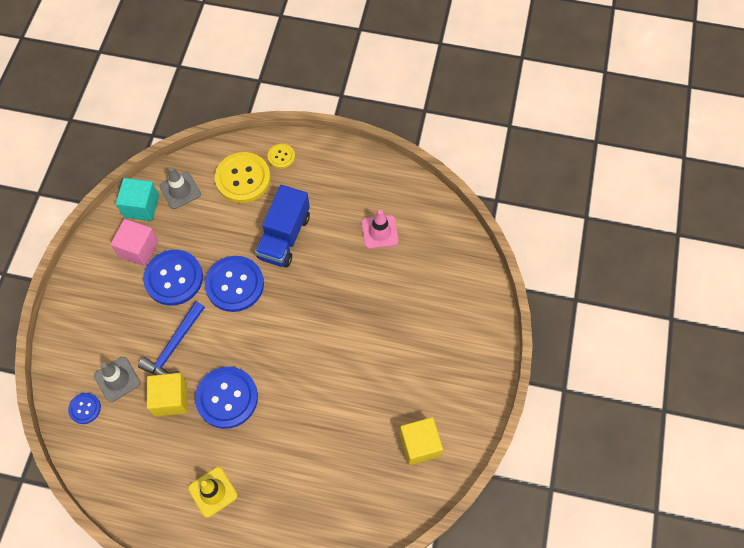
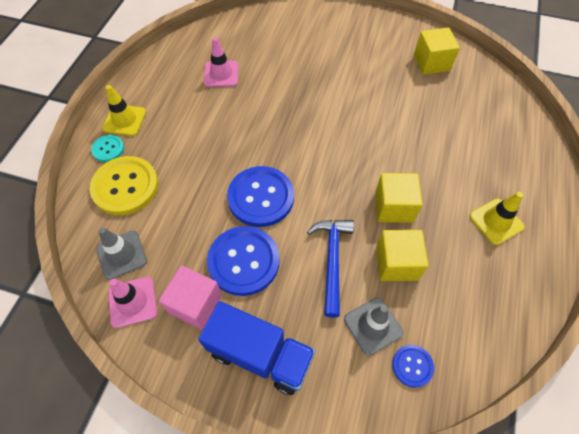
camera: 85 degrees left, 5 degrees down
turquoise cube [116,178,159,221] -> pink traffic cone [108,277,157,328]
blue hammer [138,301,205,375] -> blue hammer turned 120 degrees counterclockwise [307,220,354,318]
blue button [195,367,258,429] -> yellow cube [375,173,423,223]
blue truck [255,185,310,267] -> blue truck moved to [198,301,316,395]
yellow button [268,144,295,169] -> turquoise button [91,135,124,162]
none -> yellow traffic cone [102,85,146,136]

